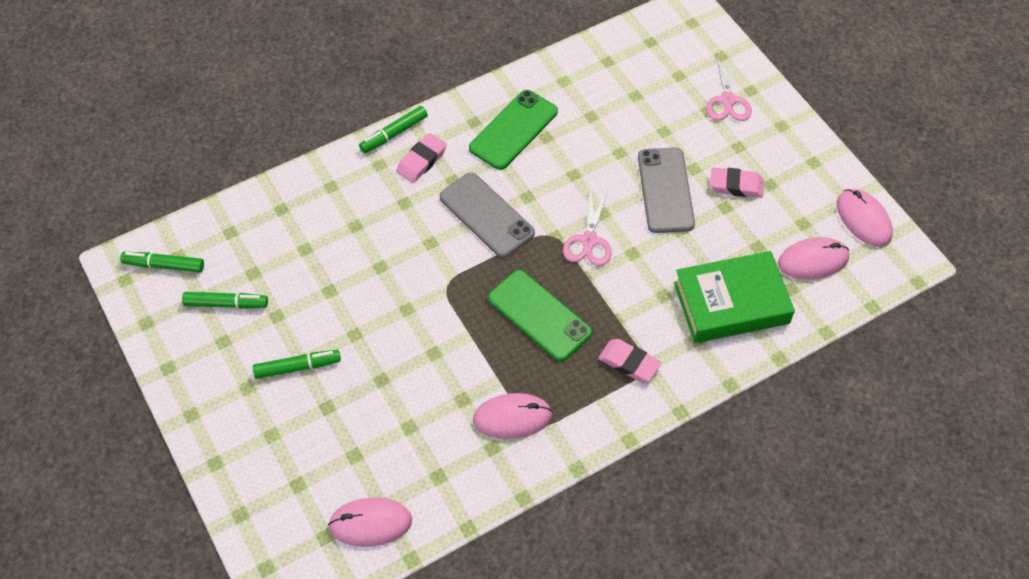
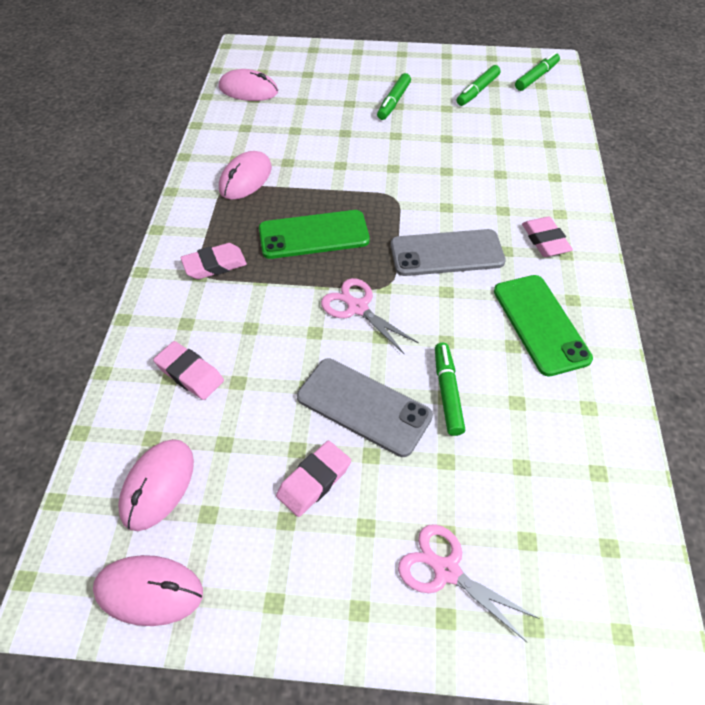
camera: 125 degrees right, 5 degrees down
pink mouse [328,498,412,547] -> pink mouse turned 75 degrees clockwise [219,69,278,101]
green marker [359,106,428,153] -> green marker moved to [435,343,465,436]
green book [674,251,795,343] -> pink eraser [153,341,224,400]

